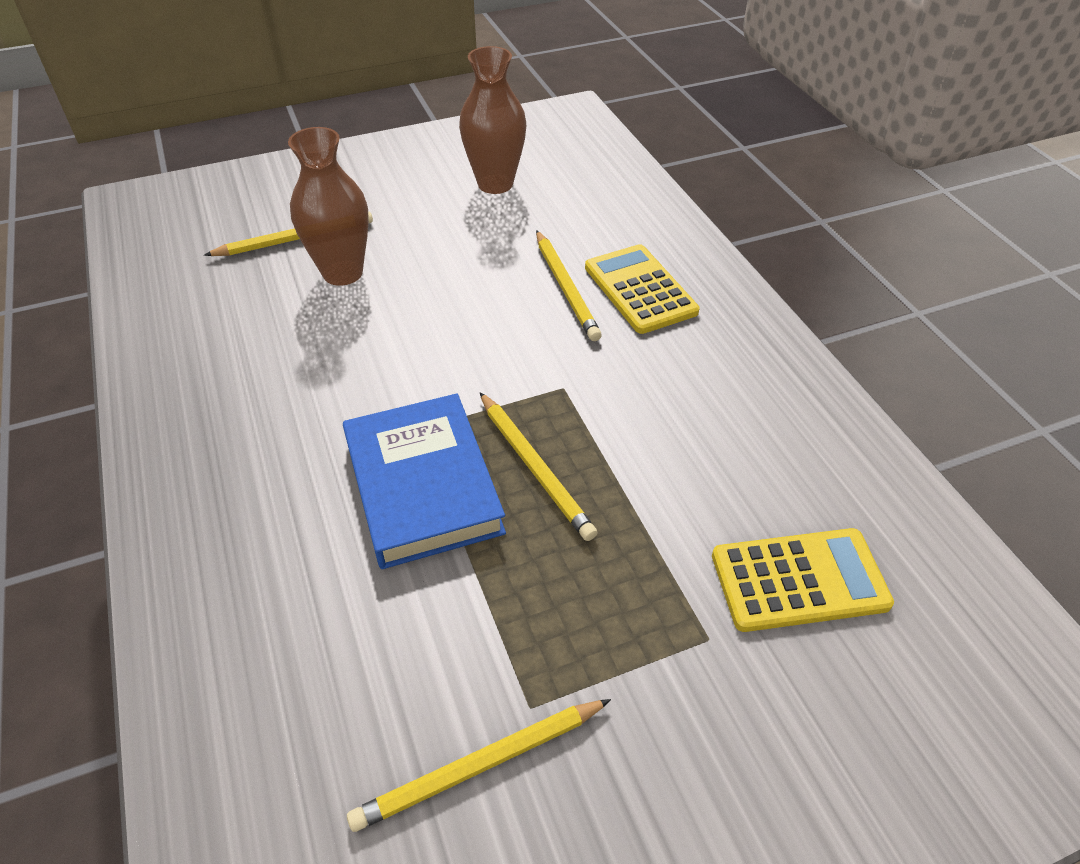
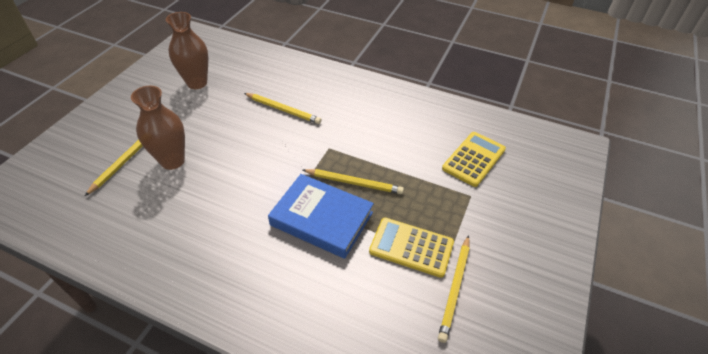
camera: 45 degrees left, 0 degrees up
yellow calculator [585,244,700,334] -> yellow calculator moved to [369,218,454,278]

